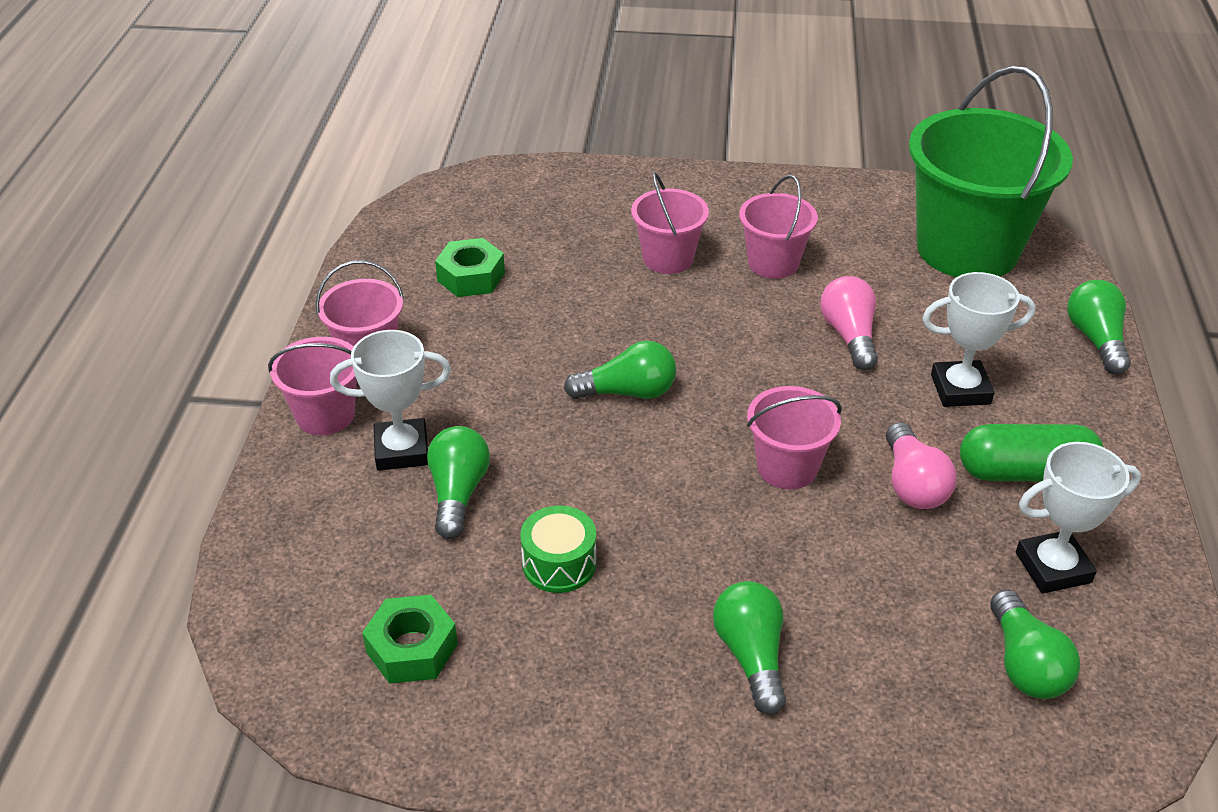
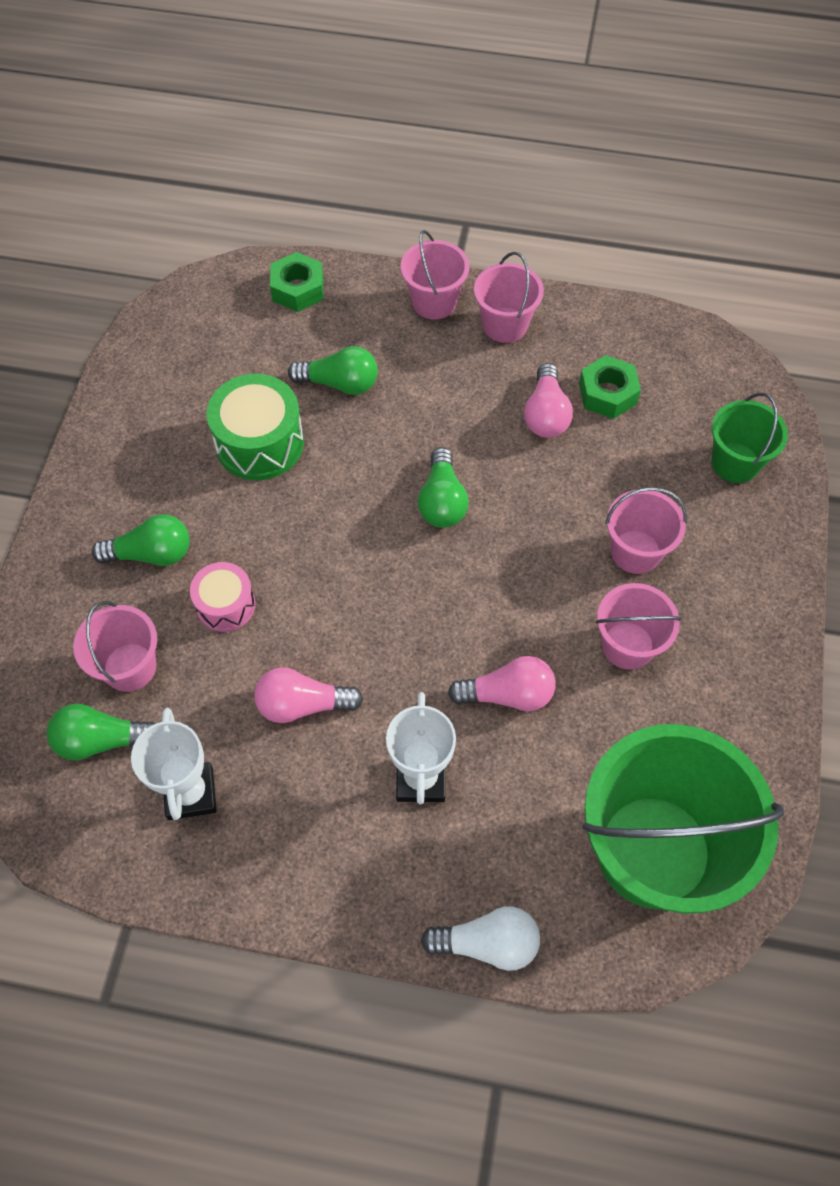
camera: 95 degrees right, 20 degrees up
white trophy [330,330,451,471] -> none
green nut [362,595,458,684] -> green nut moved to [270,252,323,312]
green drum [520,505,597,593] -> green drum [207,374,304,480], size x1.61
pink bucket [747,386,842,489] -> pink bucket moved to [73,601,157,692]
green capsule [960,424,1103,481] -> none
green light bulb [1067,280,1131,374] -> white light bulb [421,906,540,971]
none -> pink drum [190,562,256,632]
none -> pink light bulb [524,363,573,438]
none -> green bucket [712,393,788,483]

